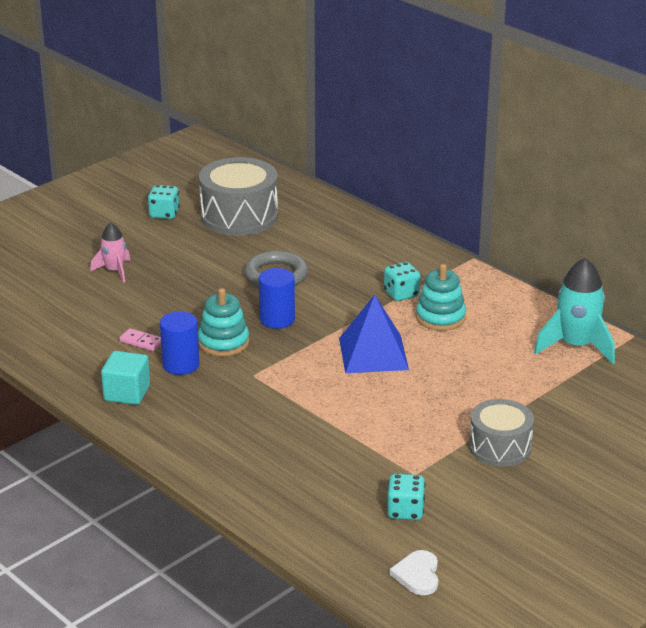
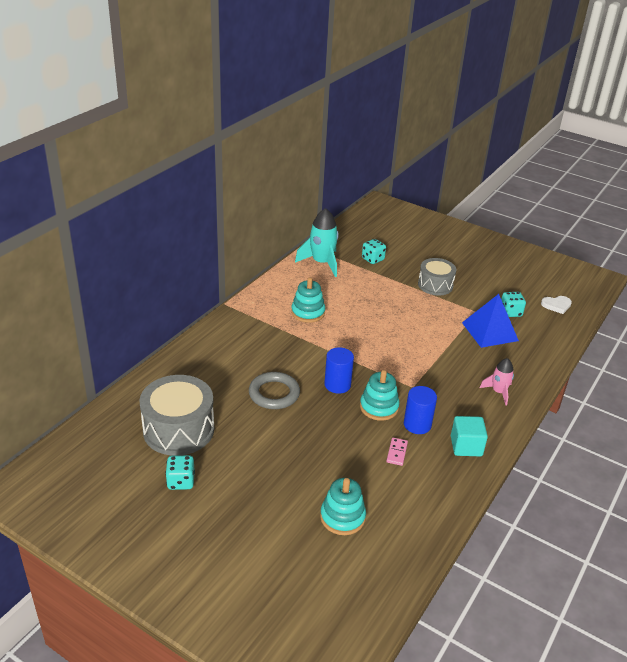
camera: 105 degrees left, 5 degrees up
pink rocket [90,223,131,283] -> pink rocket moved to [480,358,514,406]
blue pyramid [339,295,409,373] -> blue pyramid moved to [462,294,519,348]
turquoise dice [384,262,420,301] -> turquoise dice moved to [362,239,386,264]
none -> turquoise stacking toy [320,478,366,535]

